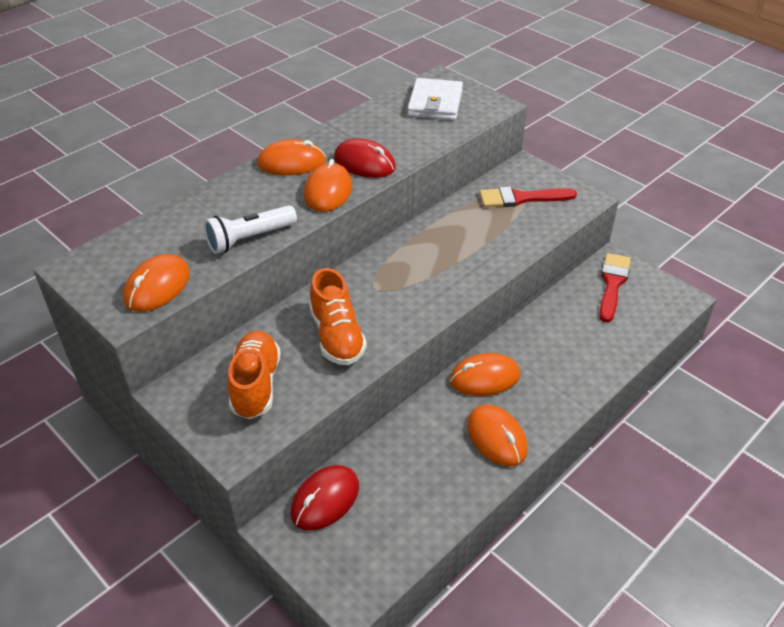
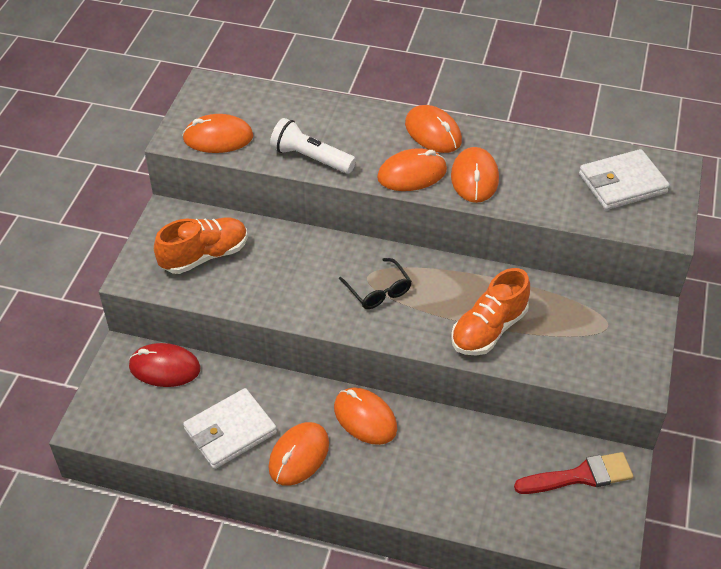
camera: 60 degrees right, 5 degrees up
orange shoe [309,268,367,365] -> orange shoe moved to [451,268,530,356]
red mouse [334,138,396,178] -> orange mouse [451,147,499,203]
red brush [480,187,577,207] -> none
none -> white wallet [183,388,277,469]
none -> black glasses [339,258,412,309]

